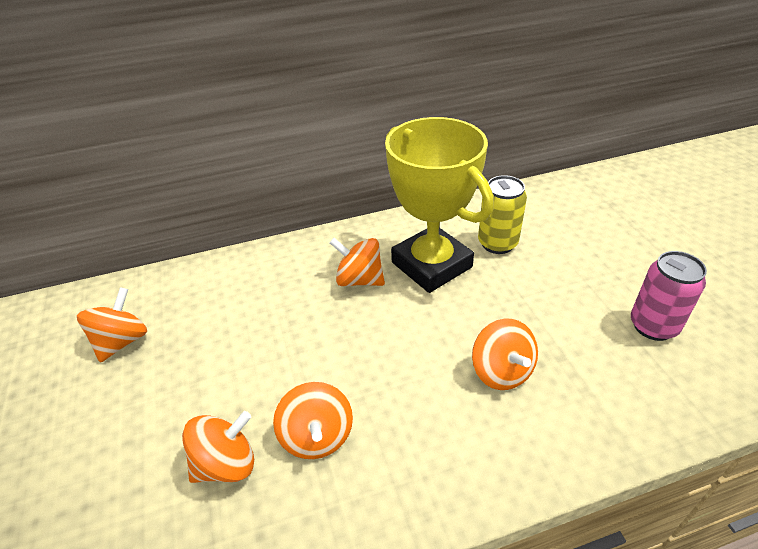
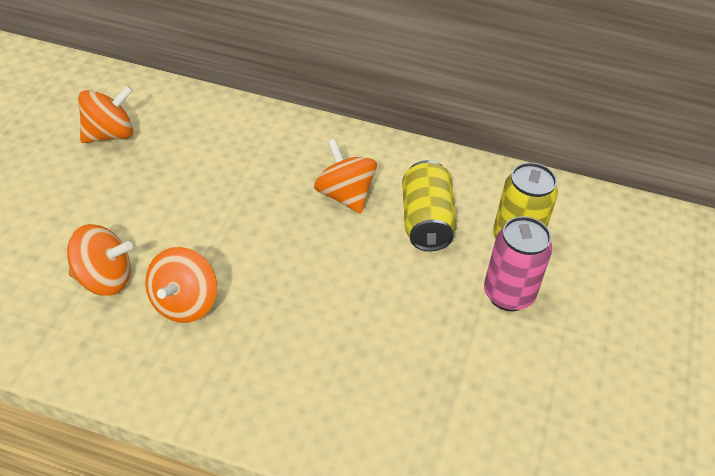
camera: 30 degrees right, 5 degrees up
yellow trophy [385,117,494,293] -> yellow can [402,160,457,251]
orange spinning top [472,319,538,390] -> none
pink can [631,251,707,341] -> pink can moved to [484,216,552,311]

